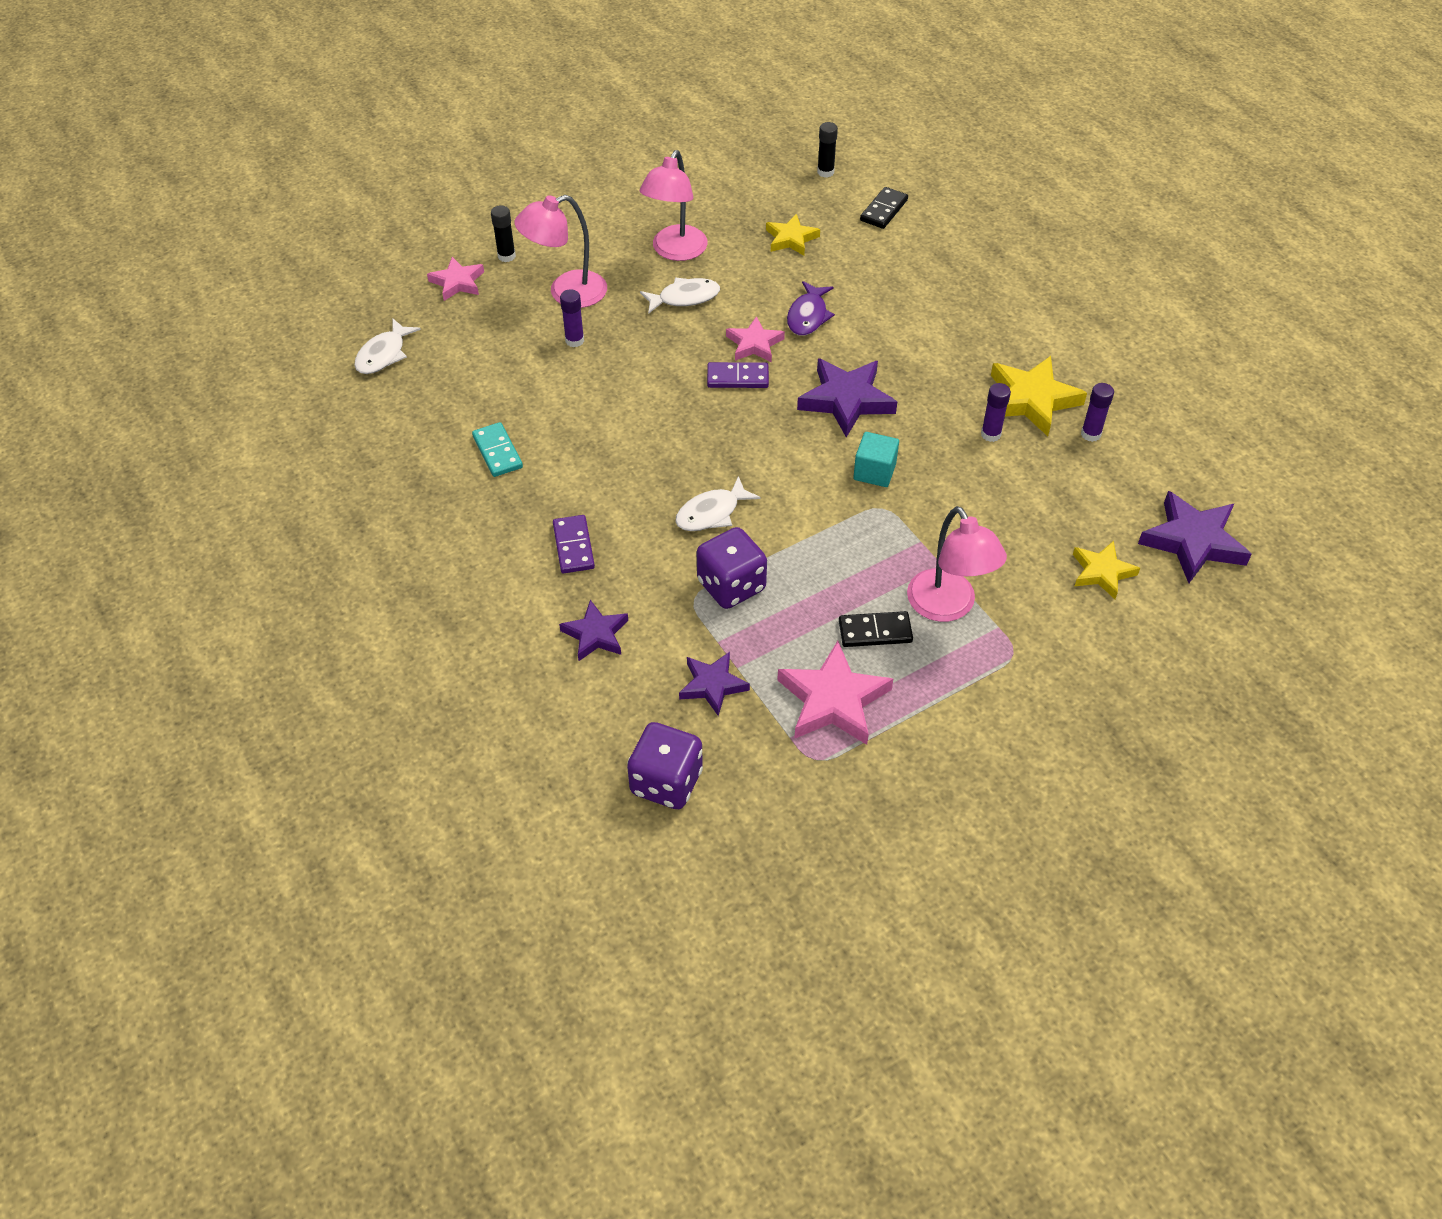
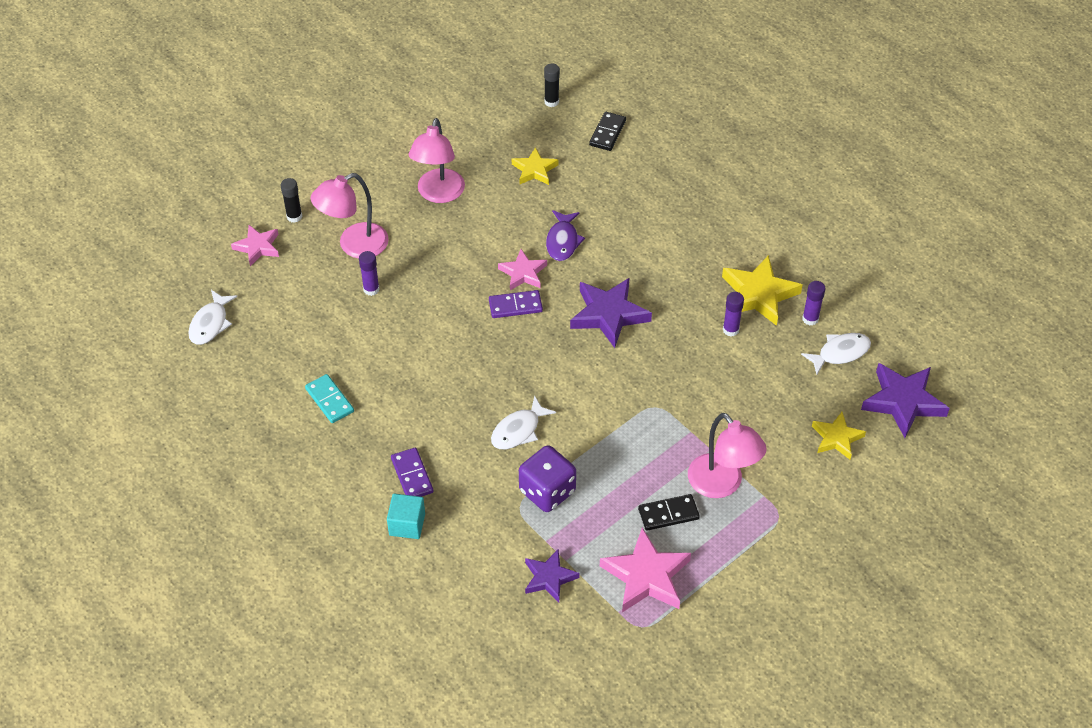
camera: 10 degrees left, 0 degrees up
purple star [559,600,628,661] -> none
purple dice [627,722,703,809] -> none
white fish [640,278,720,314] -> white fish moved to [801,333,871,374]
turquoise cube [853,432,899,487] -> turquoise cube moved to [387,494,425,539]

